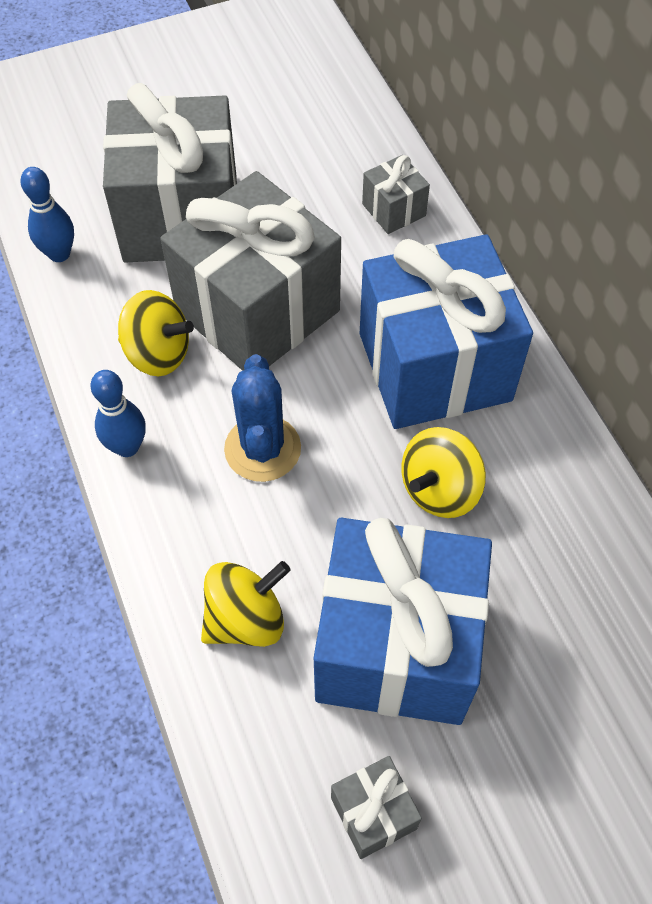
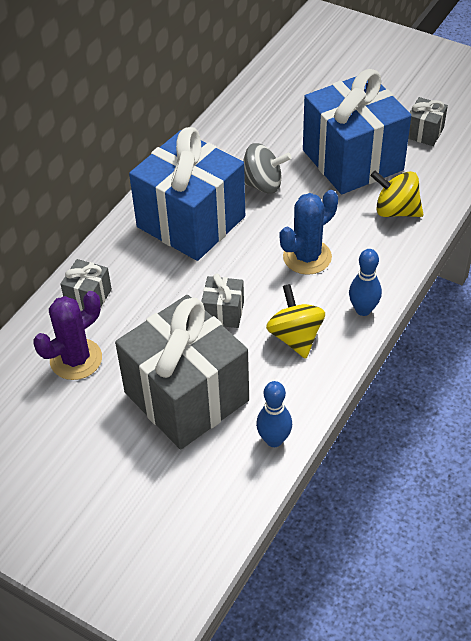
camera: 125 degrees left, 10 degrees down
grey gift [160,171,341,371] -> grey gift [201,274,244,328], size x0.42
yellow spinning top [401,427,486,518] -> grey spinning top [243,143,292,193]
none -> purple cactus [33,291,102,380]

